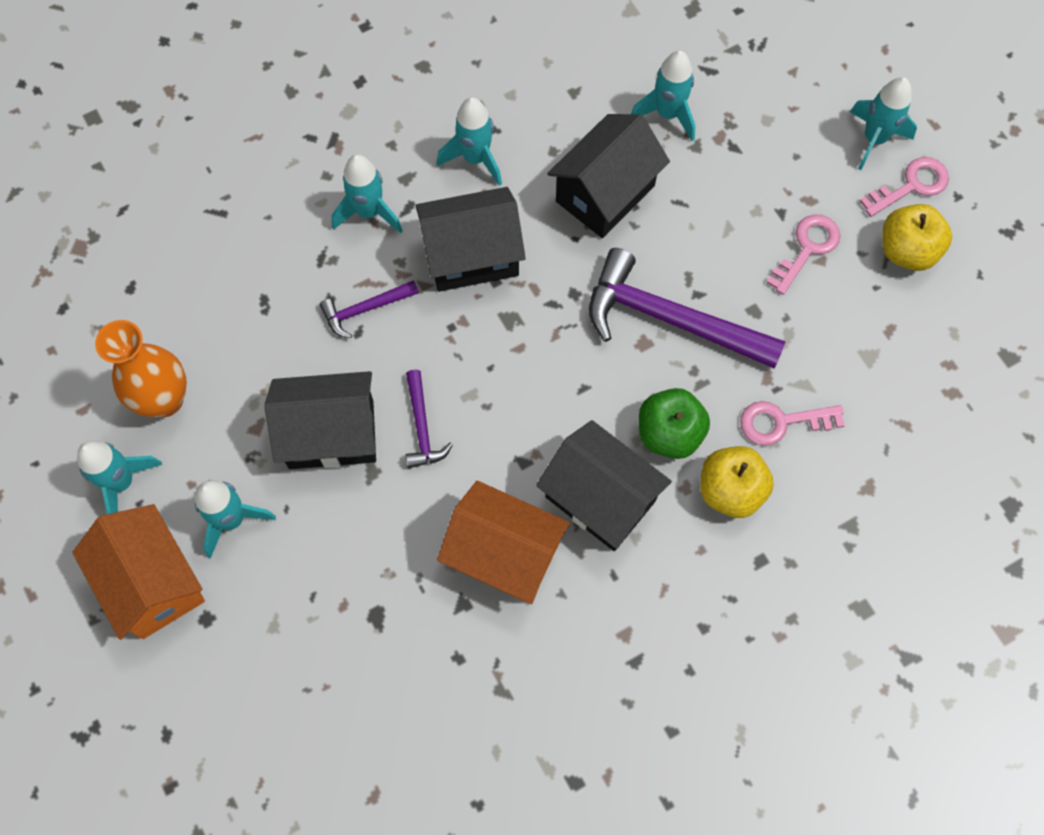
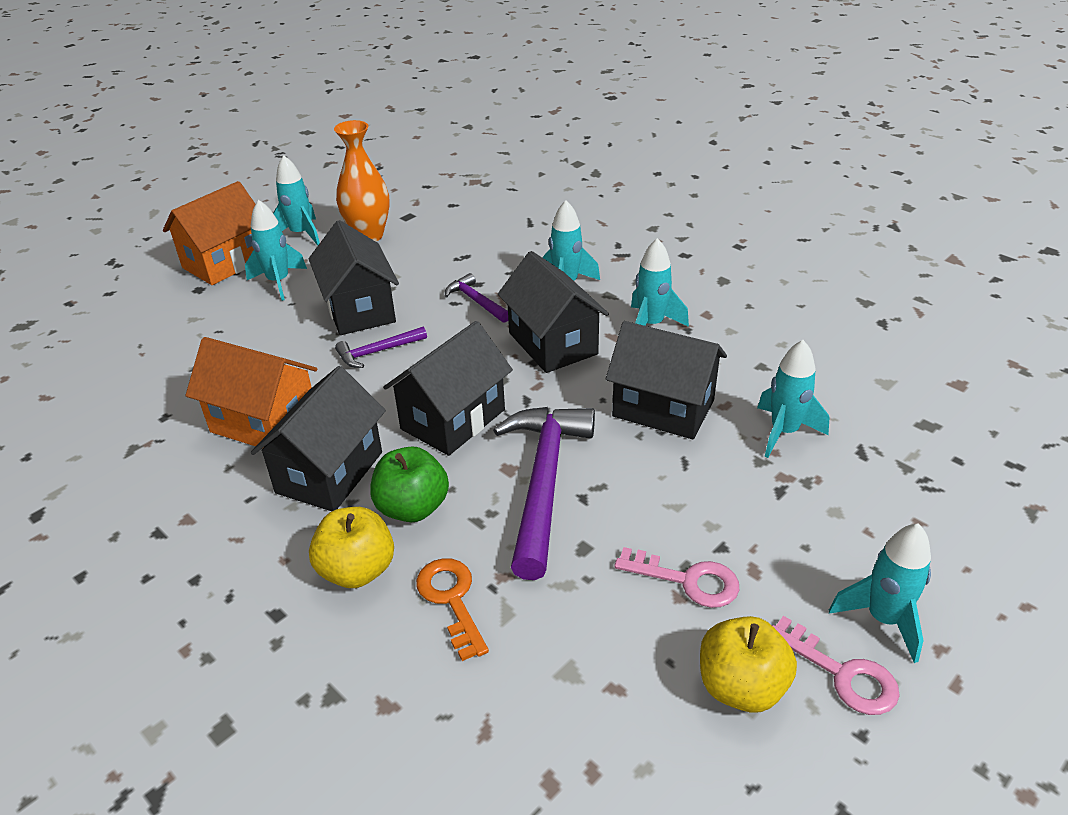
camera: 75 degrees right, 30 degrees down
orange house [437,481,570,604] -> orange house turned 75 degrees counterclockwise [186,337,317,449]
pink key [740,401,845,446] -> orange key [416,558,489,661]
none -> black house [383,321,513,456]

